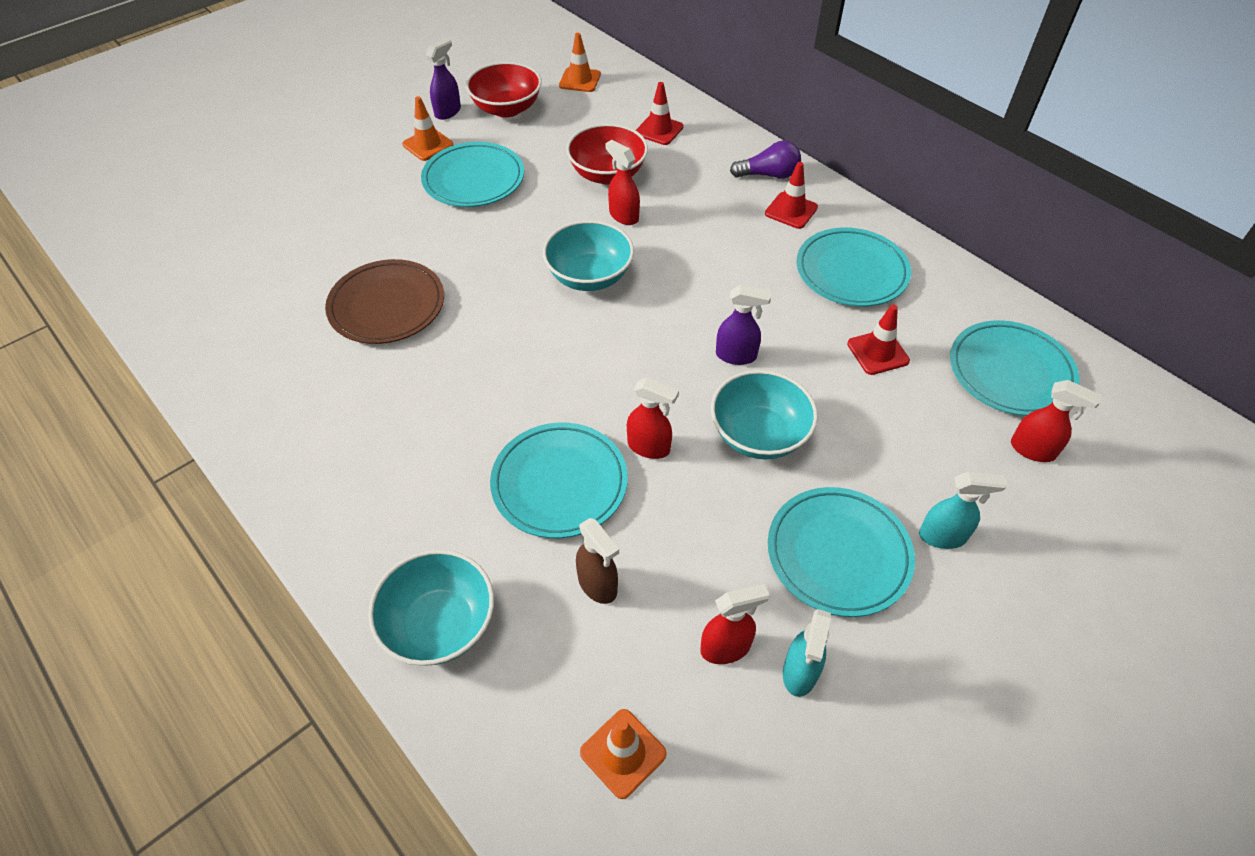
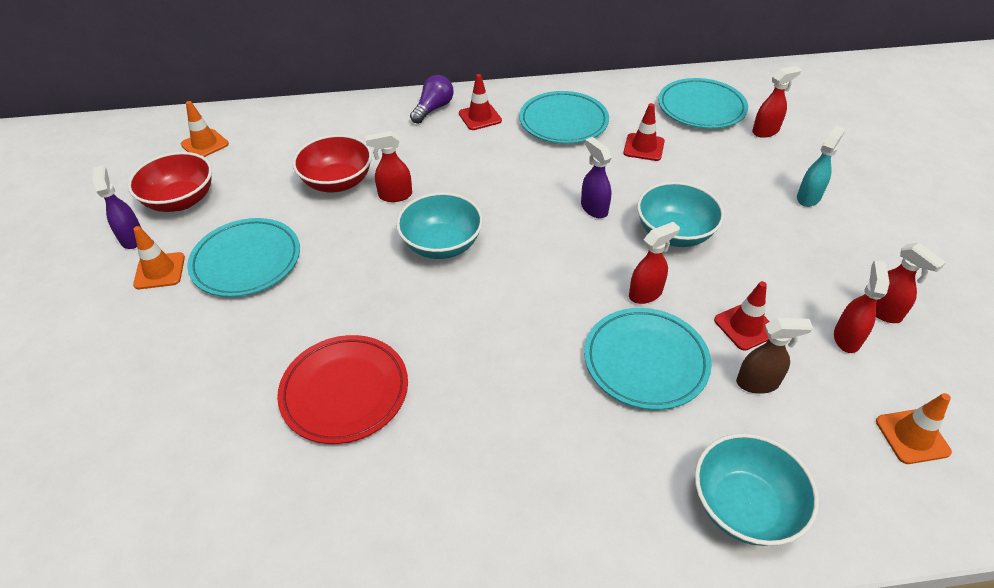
camera: 55 degrees left, 5 degrees down
brown plate [325,259,444,344] -> red plate [277,335,408,444]
red traffic cone [636,82,684,145] -> red traffic cone moved to [714,281,770,351]
purple spray bottle [716,285,772,365] -> purple spray bottle turned 75 degrees counterclockwise [581,137,612,218]
turquoise plate [768,487,915,617] -> none
turquoise spray bottle [783,609,831,697] -> red spray bottle [876,243,946,323]

